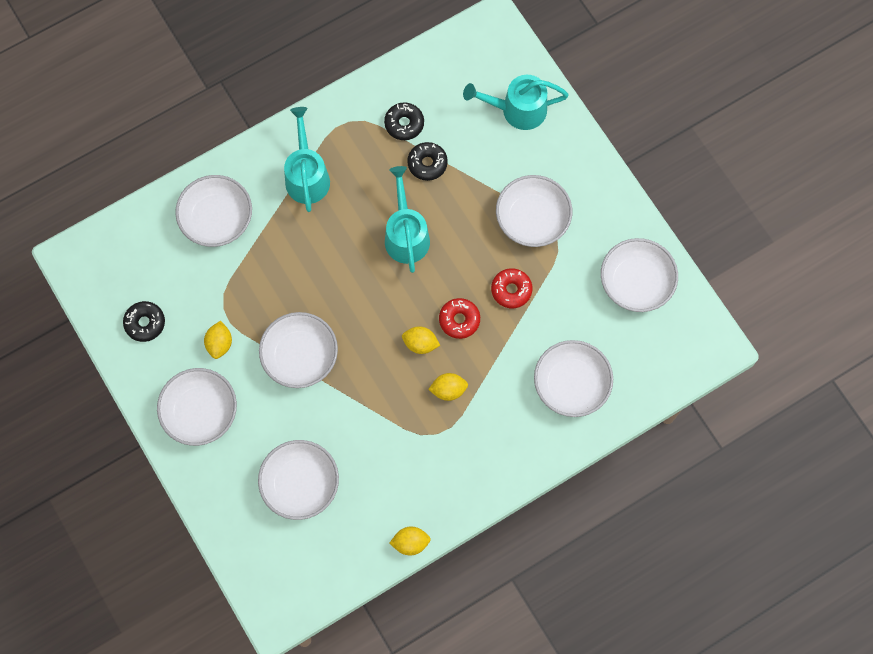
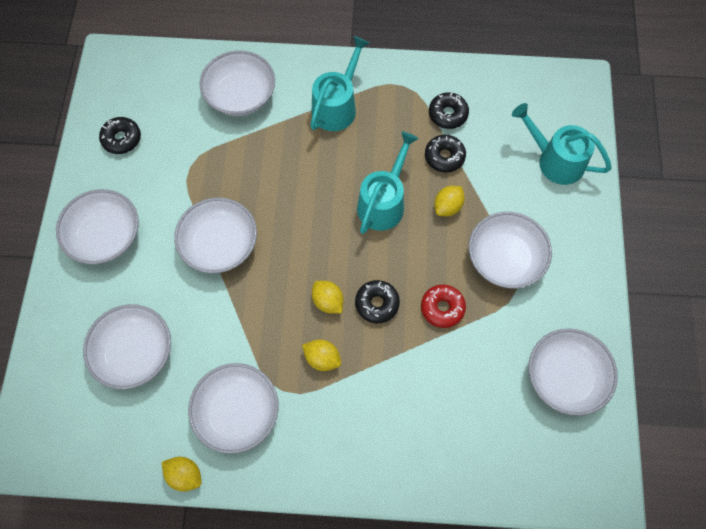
camera: 35 degrees right, 5 degrees down
yellow lemon [204,321,232,359] -> yellow lemon moved to [434,186,465,216]
red donut [439,298,480,339] -> black donut [355,280,400,323]
white bowl [534,340,613,417] -> white bowl moved to [188,363,279,454]

